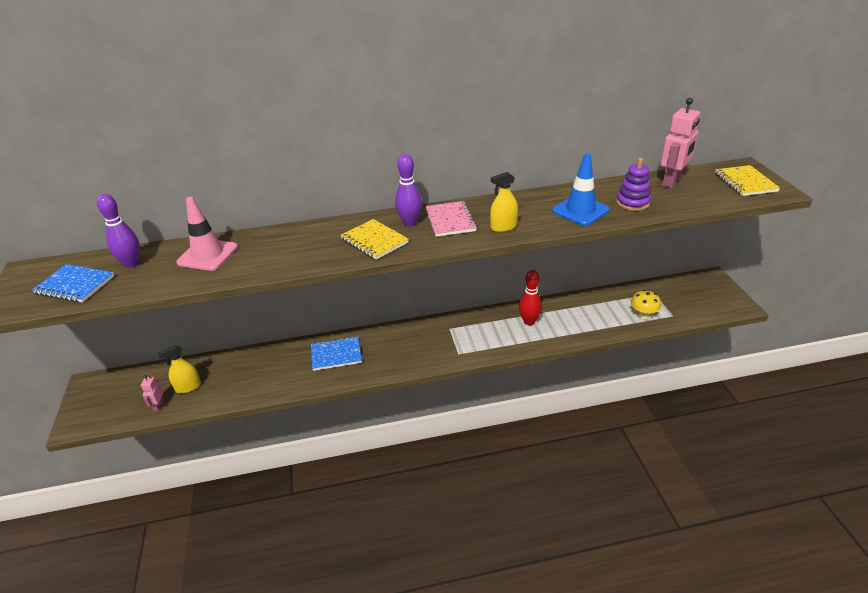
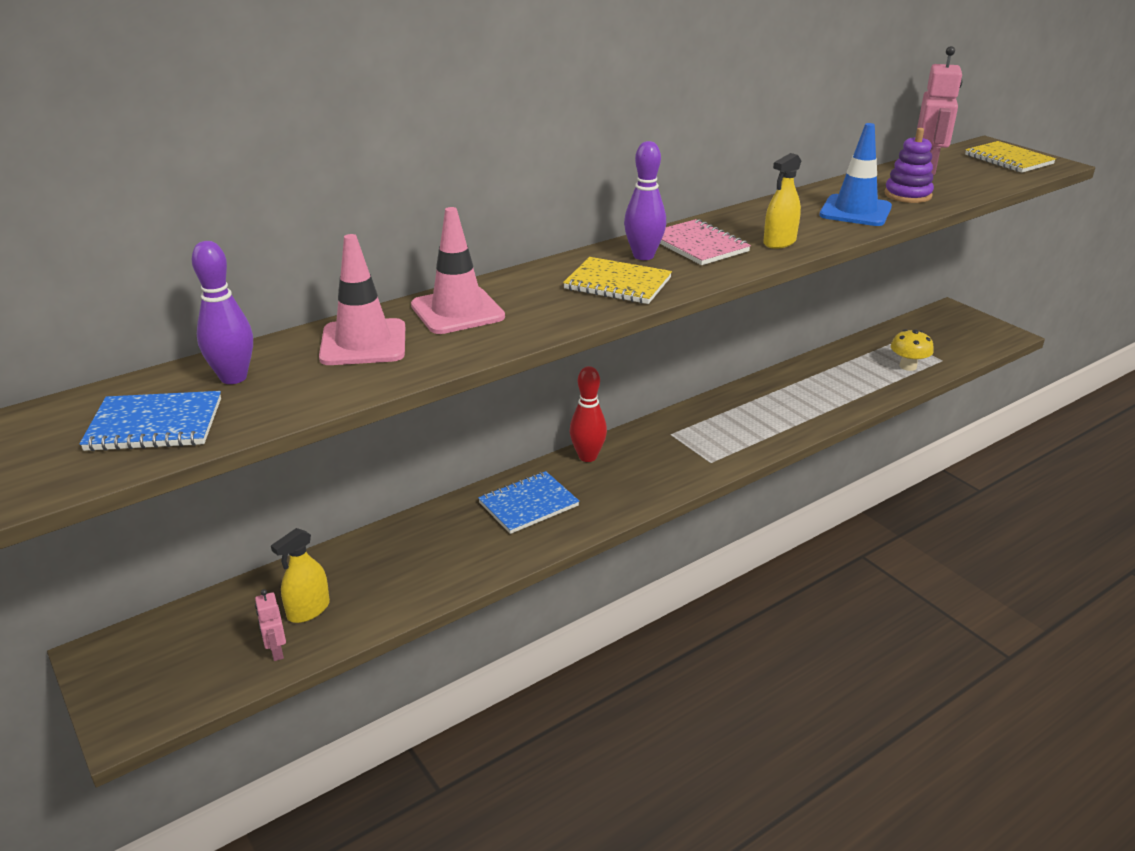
camera: 25 degrees left, 5 degrees down
red bowling pin [519,270,542,325] -> red bowling pin moved to [570,366,607,462]
none -> pink traffic cone [411,207,505,334]

